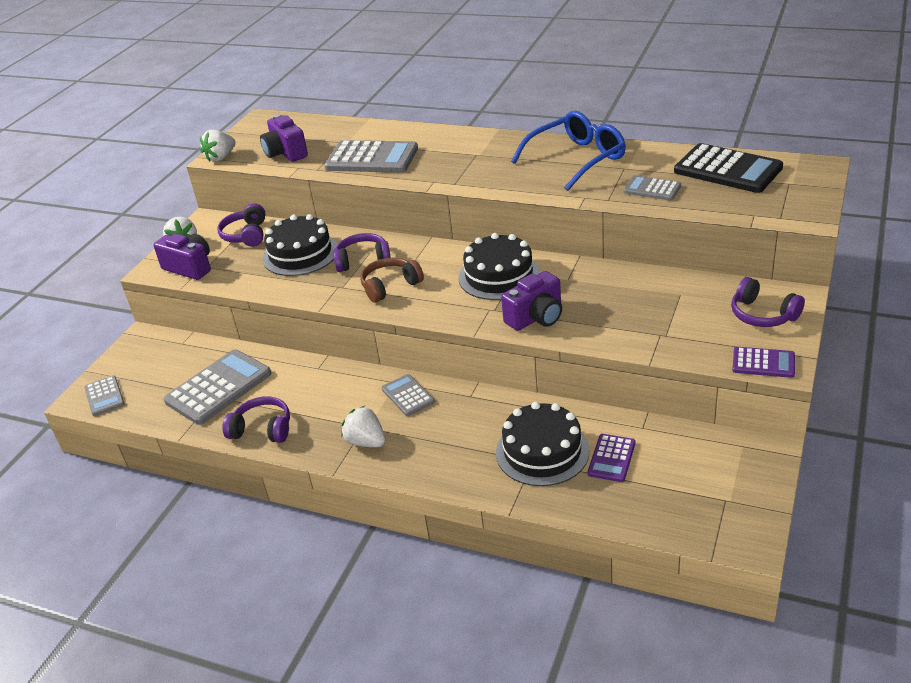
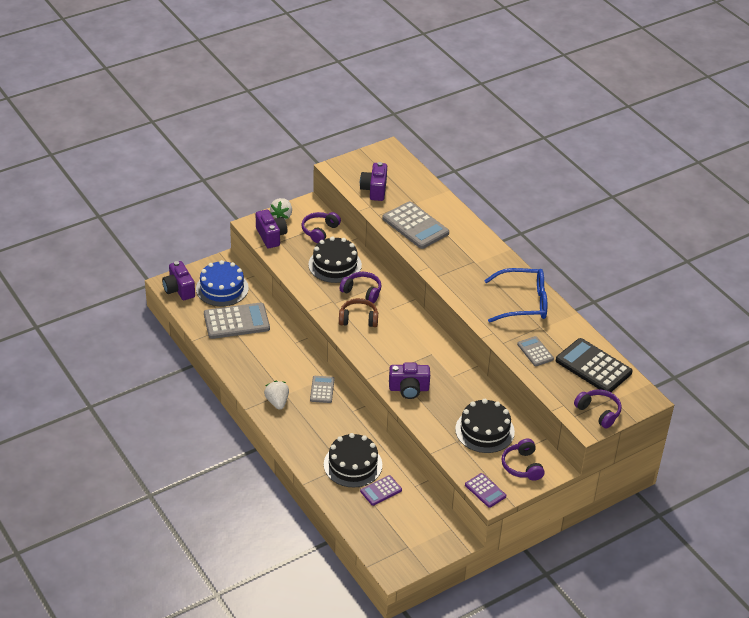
camera: 30 degrees right, 5 degrees up
grey calculator [84,375,125,416] -> purple camera [162,261,195,300]
white strawberry [200,130,236,162] -> none
purple headphones [222,396,290,443] -> purple headphones moved to [574,389,622,429]
black cake [458,233,540,300] -> black cake moved to [455,399,515,453]
black calculator [674,143,783,193] -> black calculator turned 150 degrees clockwise [556,338,632,392]
none -> blue cake [196,260,249,306]

